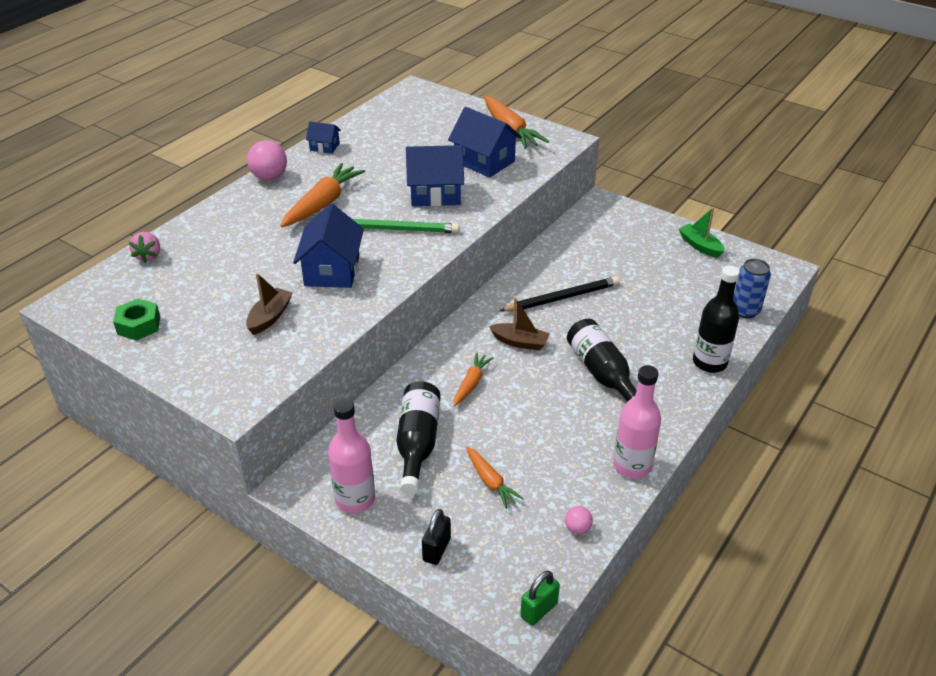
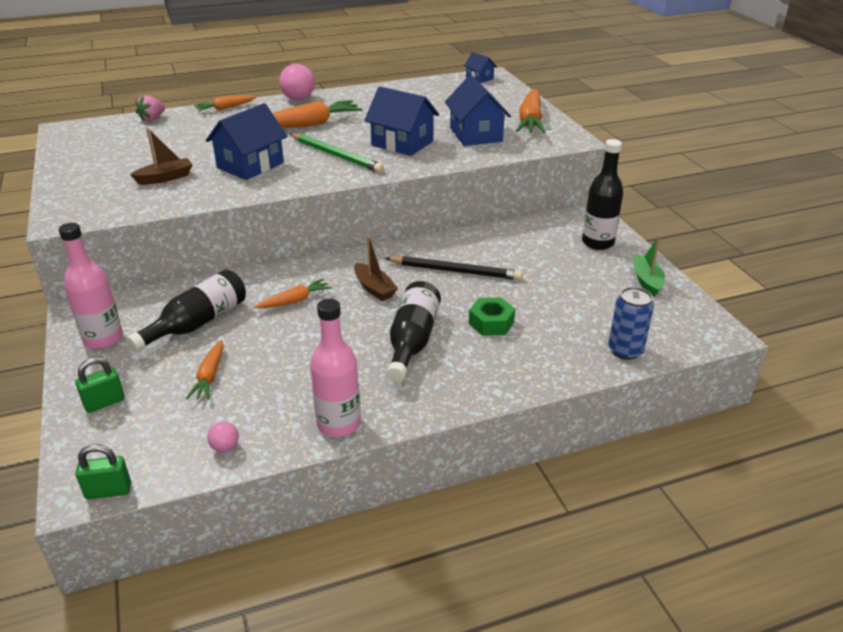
camera: 35 degrees right, 5 degrees down
green nut [113,298,160,341] -> green nut moved to [469,297,515,336]
blue house [306,121,341,154] -> blue house moved to [464,52,497,83]
black padlock [422,509,451,565] -> green padlock [75,357,125,413]
black bottle [693,266,740,373] -> black bottle moved to [582,139,623,250]
none -> orange carrot [194,95,256,111]

